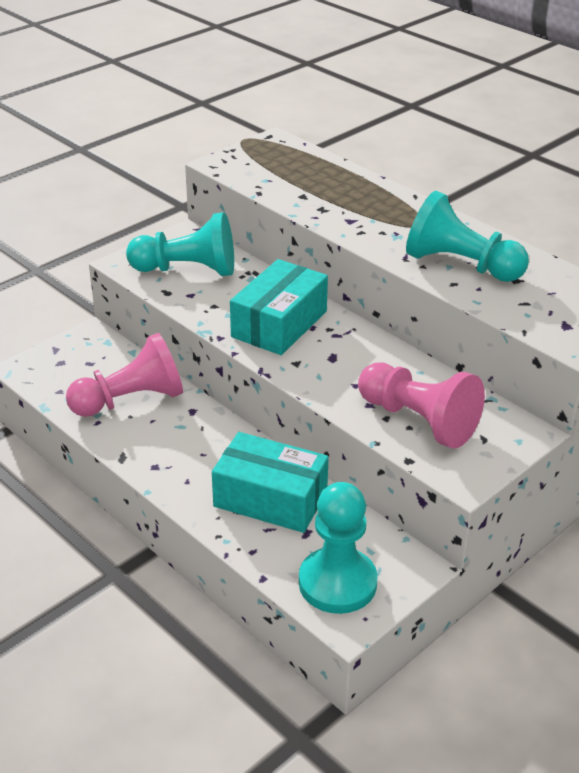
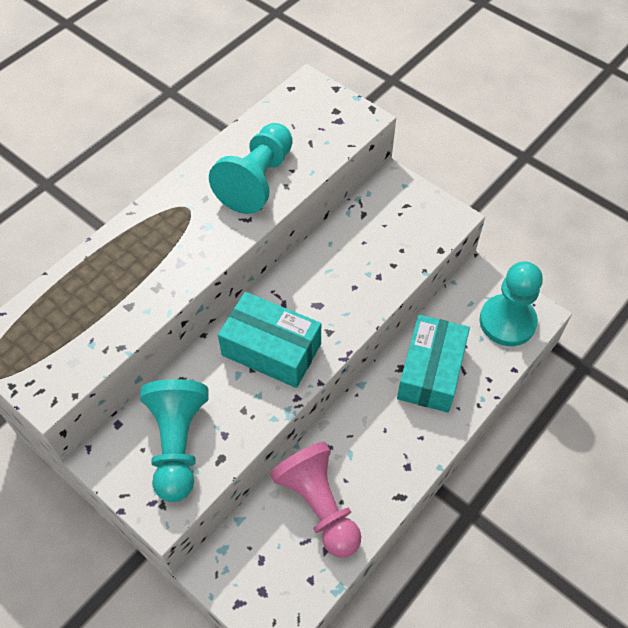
camera: 95 degrees left, 20 degrees up
pink pawn [358,363,485,449] -> none

